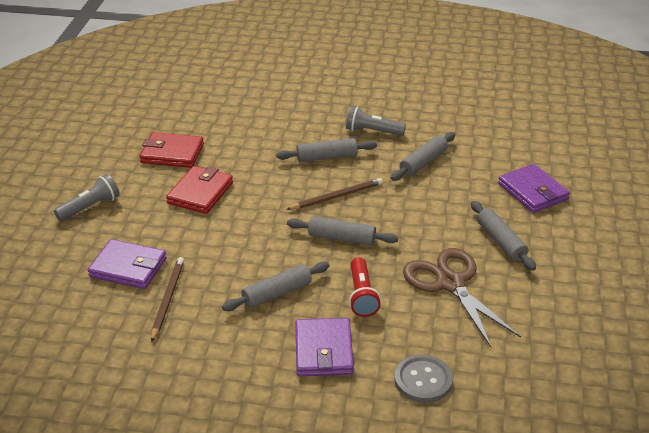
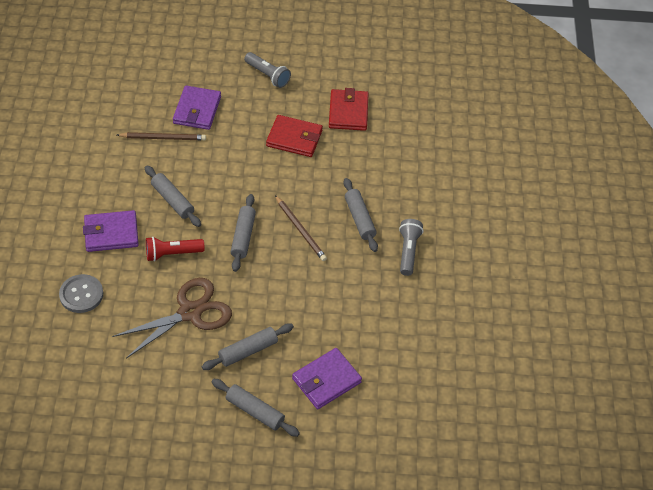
camera: 80 degrees right, 15 degrees up
grey rolling pin [391,132,455,181] -> grey rolling pin moved to [212,379,300,437]

